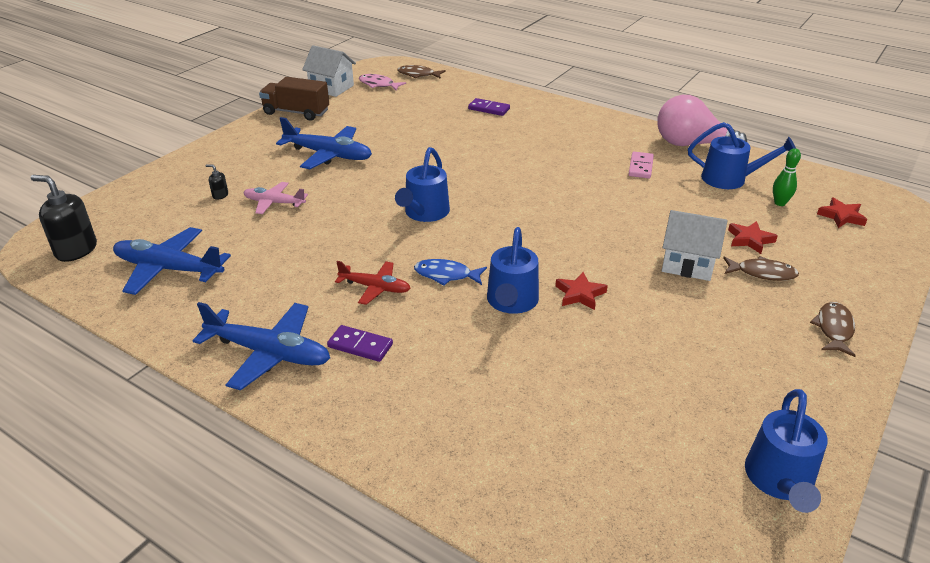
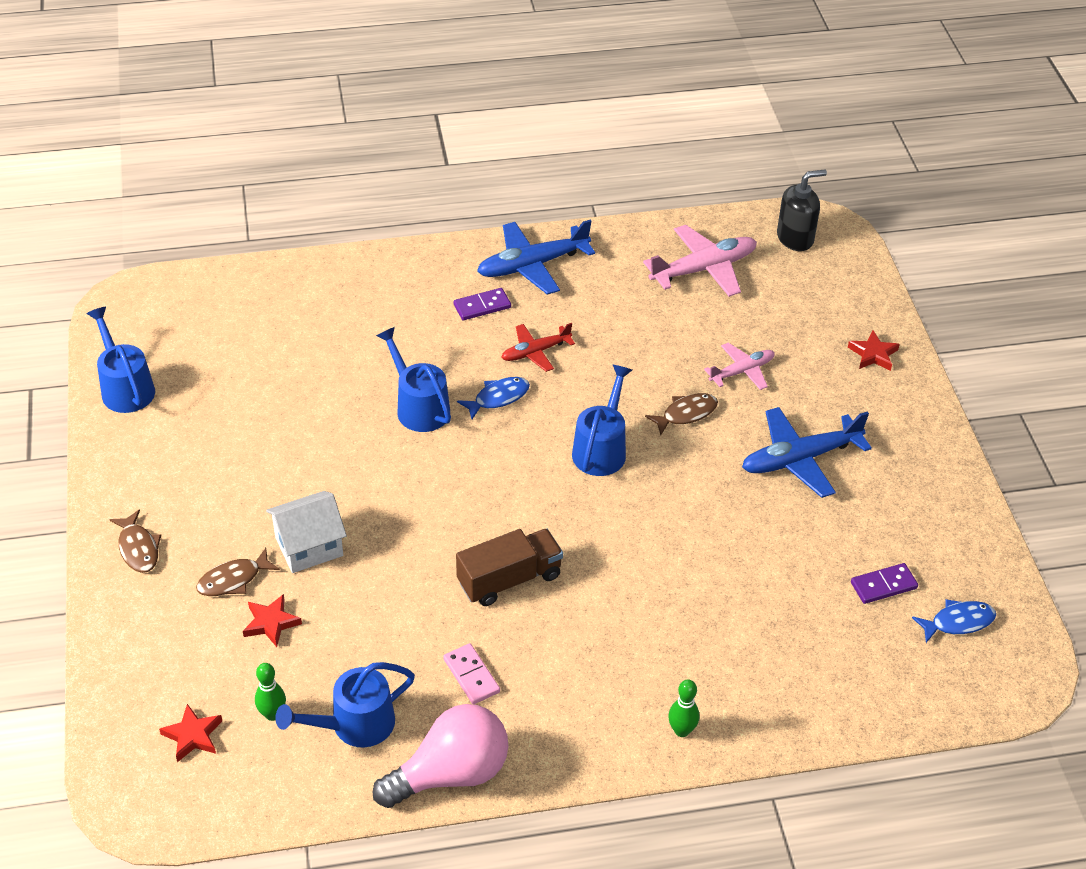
camera: 135 degrees right, 10 degrees up
blue plane [113,227,231,295] -> pink plane [643,225,757,297]
black soap dispenser [206,164,228,200] -> none
brown truck [259,77,329,121] -> brown truck moved to [456,529,563,606]
white house [302,45,356,97] -> none
pink fish [359,74,406,90] -> blue fish [912,599,996,643]
blue watering can [395,147,450,222] -> blue watering can turned 45 degrees clockwise [572,365,632,476]
brown fish [397,65,446,79] -> brown fish moved to [645,393,718,435]
purple domino [468,98,510,116] -> purple domino moved to [851,563,918,604]
red star [555,272,608,310] -> red star moved to [848,331,900,371]
none -> green bowling pin [668,679,699,737]

